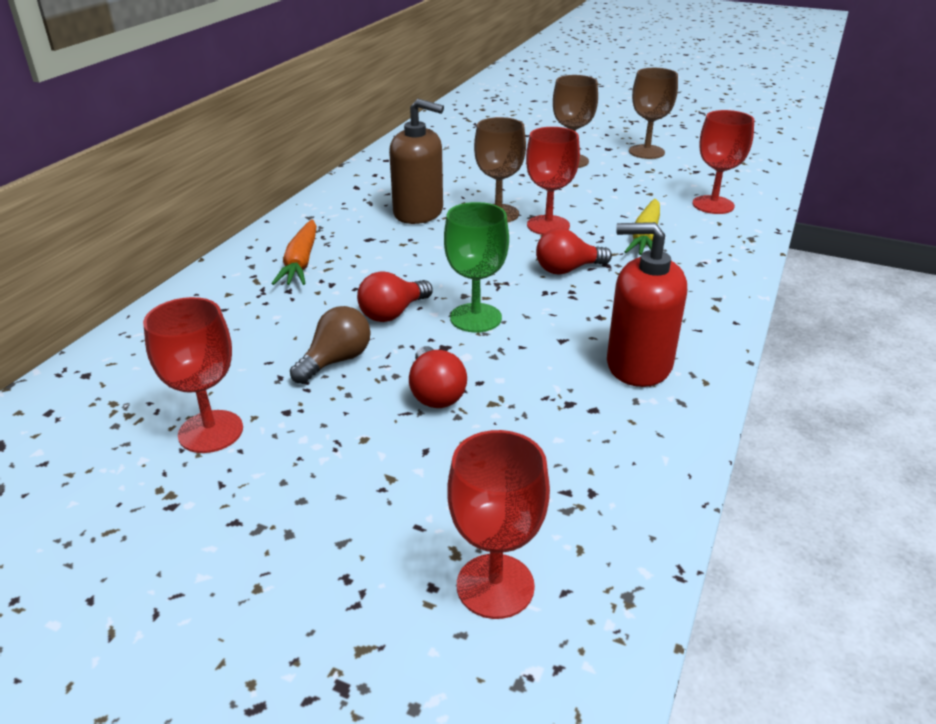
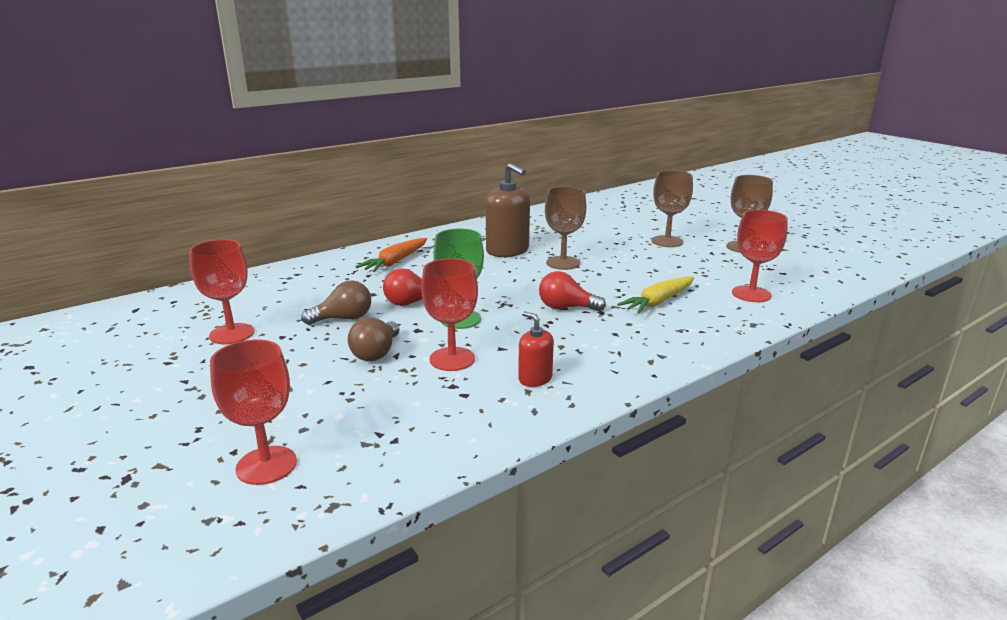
camera: 30 degrees right, 10 degrees down
red light bulb [409,346,467,408] -> brown light bulb [348,317,400,361]
red goblet [526,127,580,235] -> red goblet moved to [421,258,478,371]
red soap dispenser [607,222,687,387] -> red soap dispenser [518,311,554,387], size x0.54

